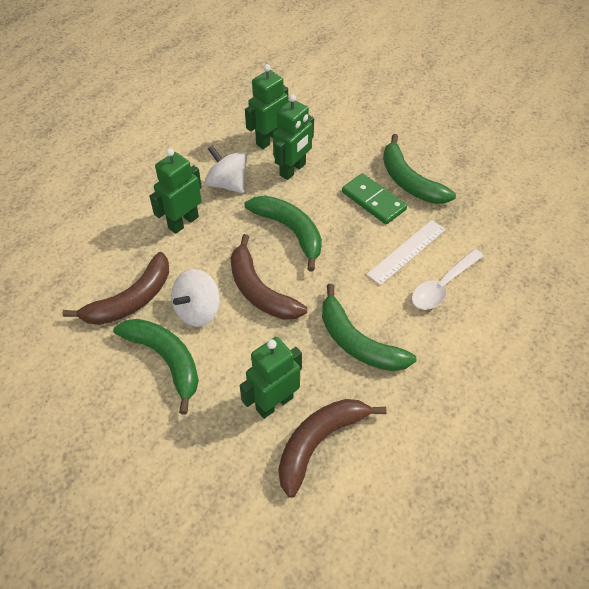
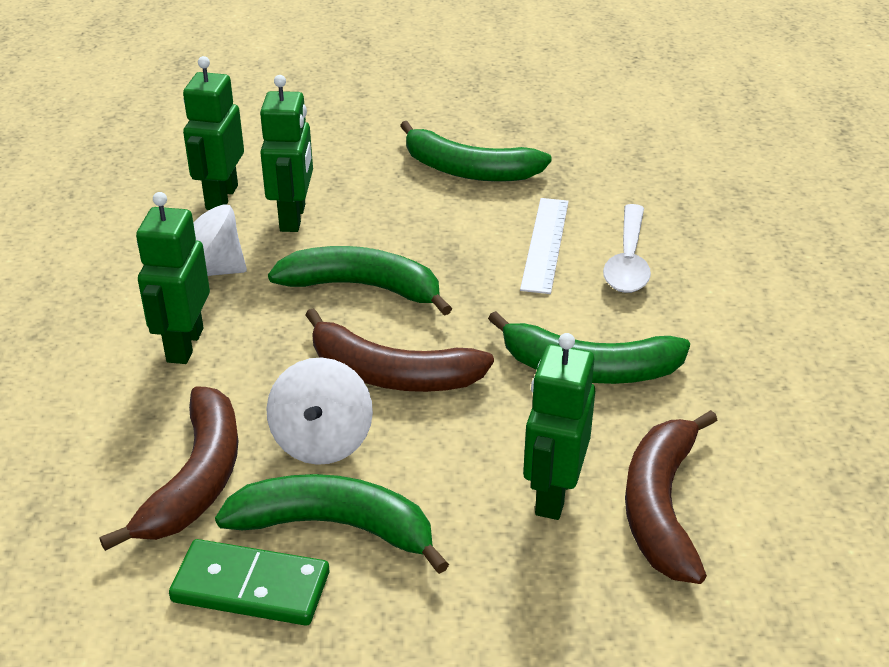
camera: 35 degrees left, 15 degrees down
green domino [342,173,407,225] -> green domino moved to [169,539,329,626]

